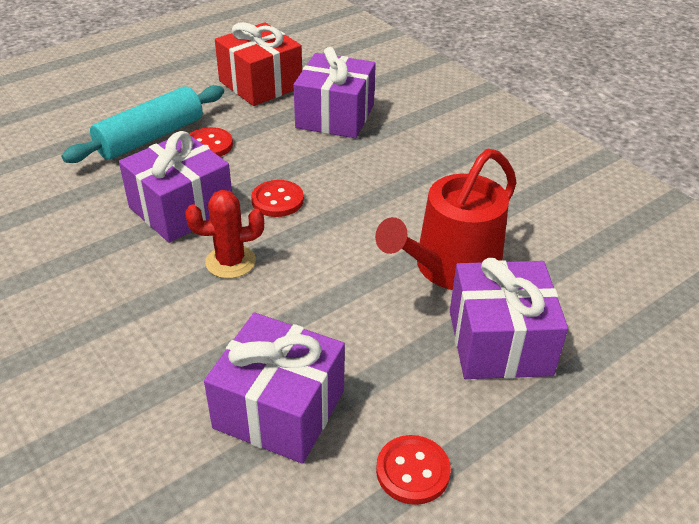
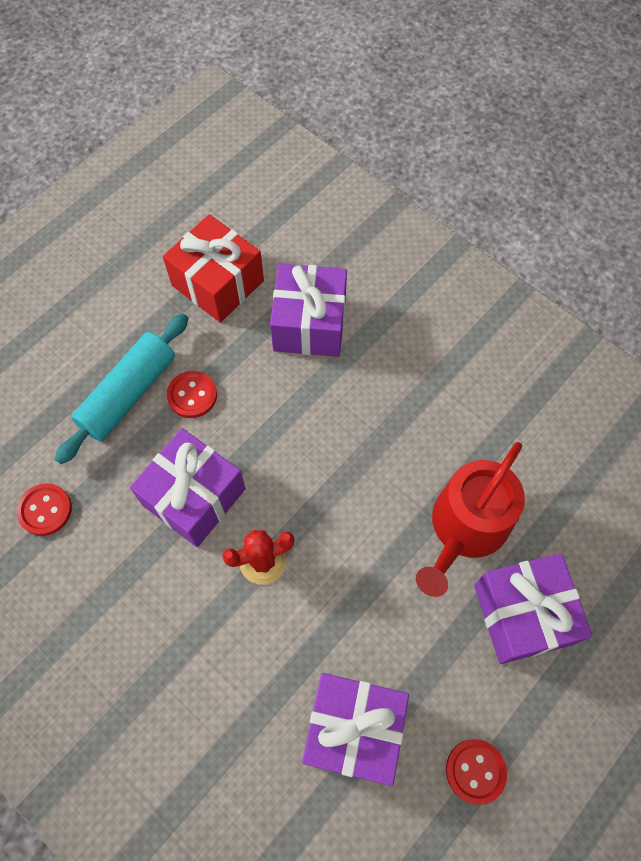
camera: 10 degrees left, 25 degrees up
red button [251,180,304,217] -> red button moved to [17,483,72,536]

